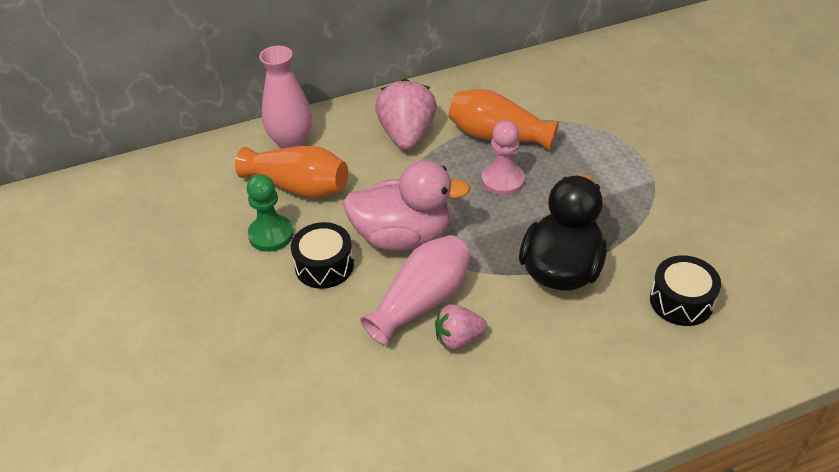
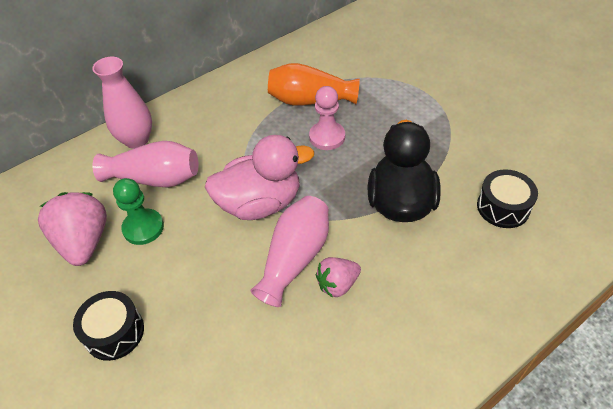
camera: 15 degrees left, 5 degrees up
orange vase [235,146,348,198] -> pink vase [92,141,198,188]
black drum [291,222,354,289] -> black drum moved to [73,291,144,361]
pink strawberry [375,79,437,150] -> pink strawberry moved to [38,192,107,266]

